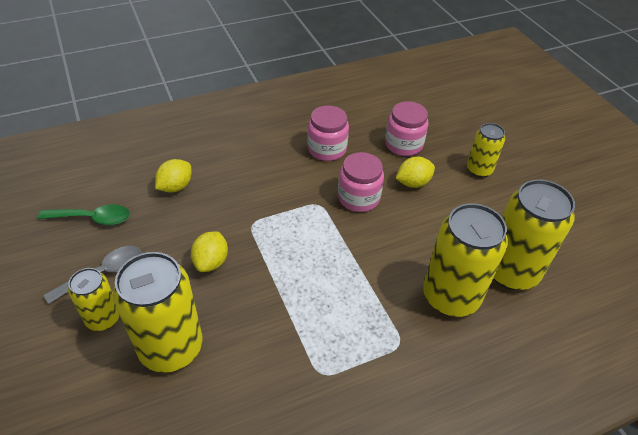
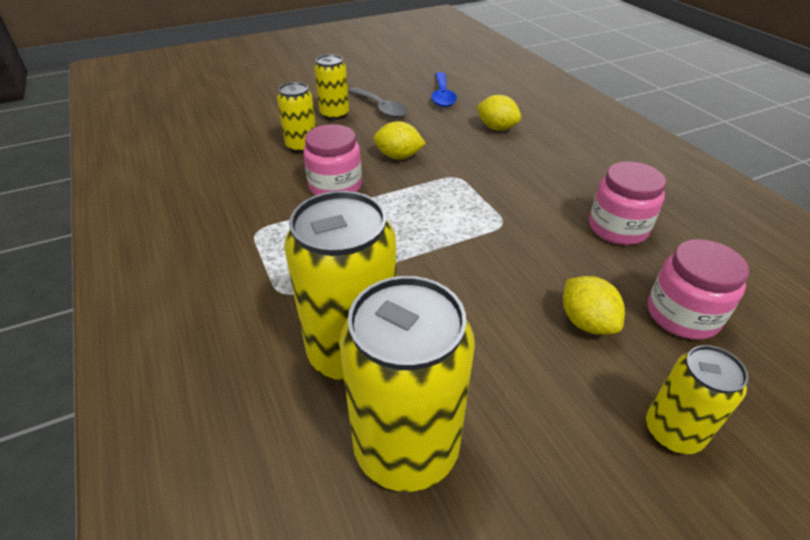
camera: 90 degrees right, 5 degrees down
green spoon [38,204,130,225] -> blue spoon [431,72,457,107]
yellow can [113,252,203,373] -> yellow can [277,82,316,153], size x0.56
pink jar [338,152,384,212] -> pink jar moved to [303,124,362,195]

